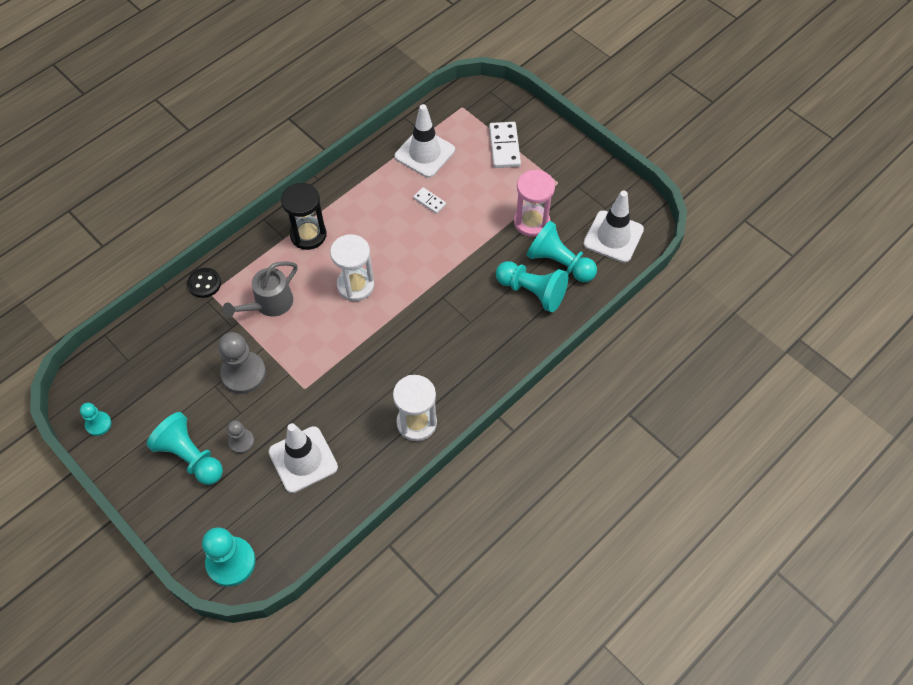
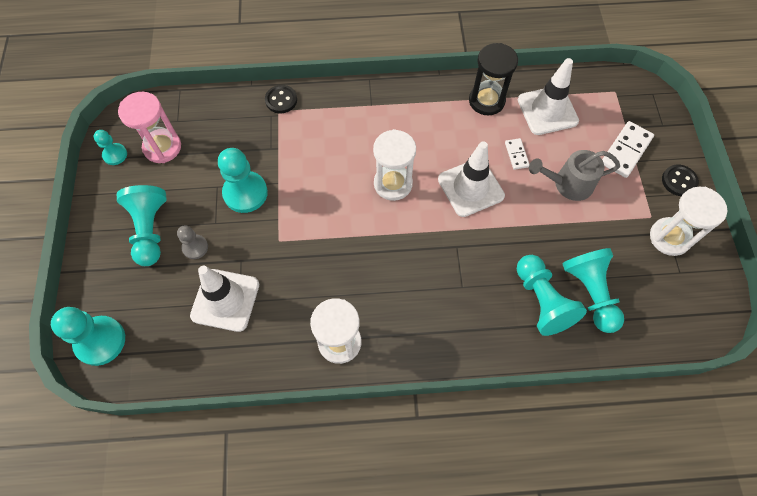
camera: 40 degrees right, 5 degrees up
grey pawn [218,332,266,394] -> turquoise pawn [218,148,268,213]
grey watering can [223,261,297,318] -> grey watering can moved to [529,150,620,201]
black hourglass [281,183,326,250] -> black hourglass moved to [469,43,518,116]
pink hourglass [514,170,555,237] -> pink hourglass moved to [118,92,181,163]
white traffic cone [583,190,644,263] -> white traffic cone moved to [438,141,505,217]
none -> white hourglass [650,187,728,256]
none -> black button [662,165,699,196]

